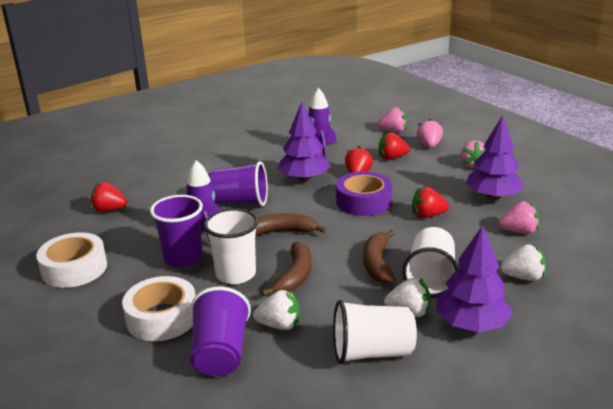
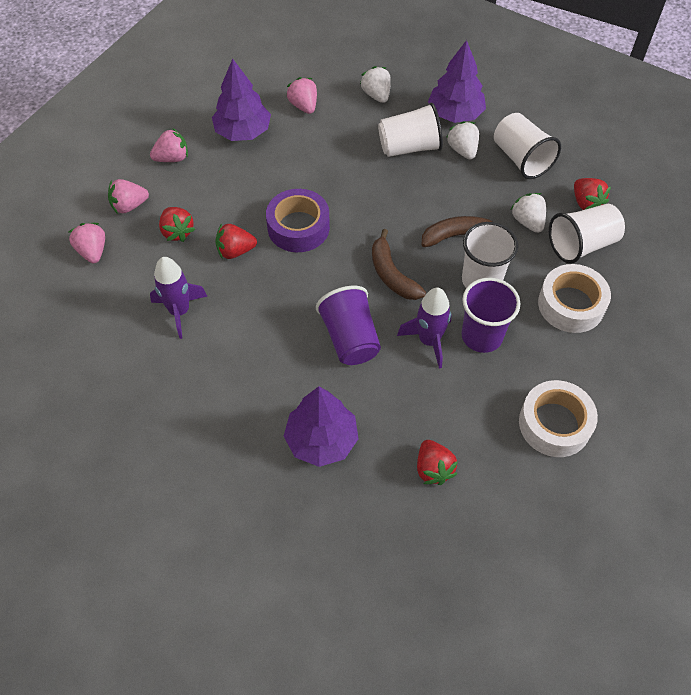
camera: 115 degrees left, 30 degrees up
purple cup [190,287,251,376] -> white cup [549,204,625,264]
purple tree [278,102,330,181] -> purple tree moved to [284,386,359,467]
brown banana [363,230,396,284] -> none
red strawberry [412,187,449,218] -> red strawberry moved to [574,178,611,210]

